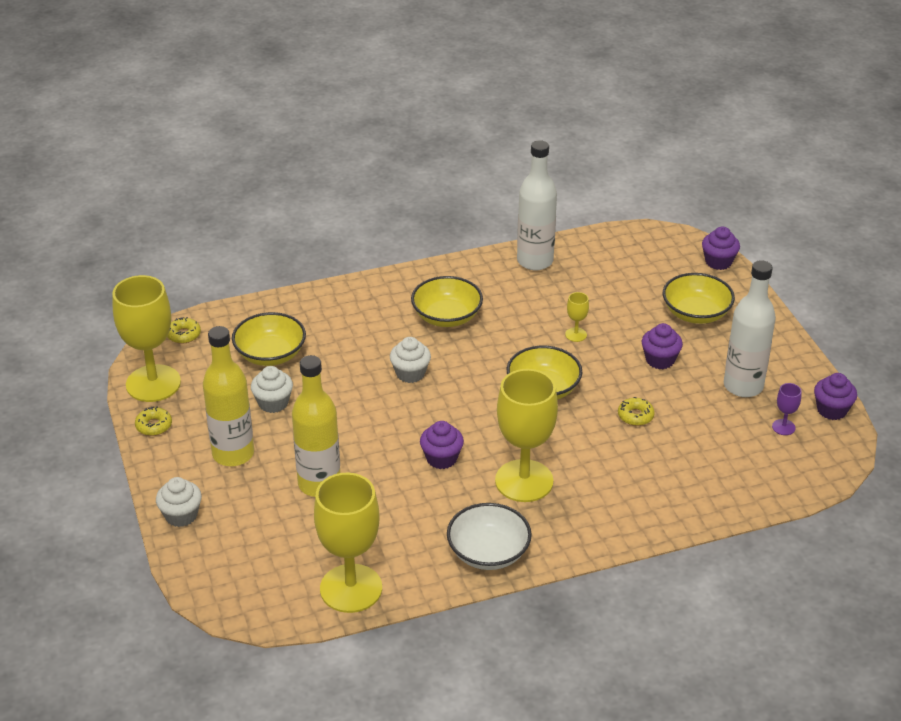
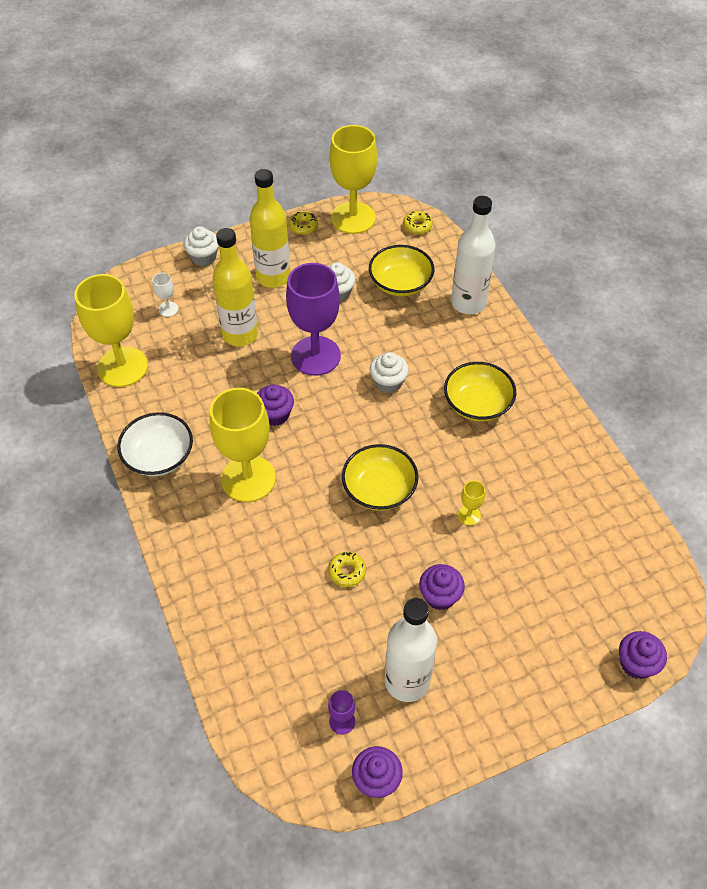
camera: 85 degrees right, 15 degrees up
white bottle [517,140,557,270] -> white bottle moved to [451,196,496,314]
yellow bowl [663,273,735,324] -> none
none -> white goblet [152,273,178,317]
none -> purple goblet [286,263,341,376]

